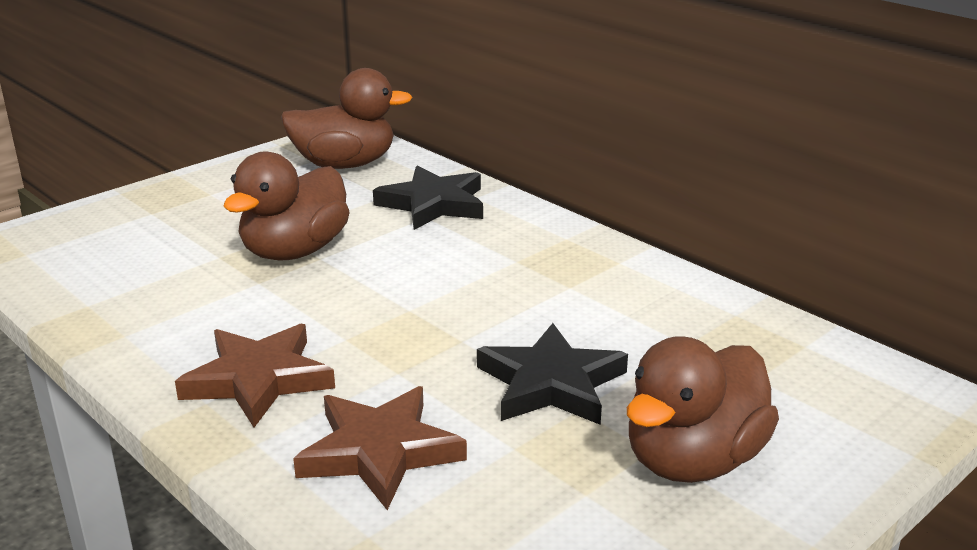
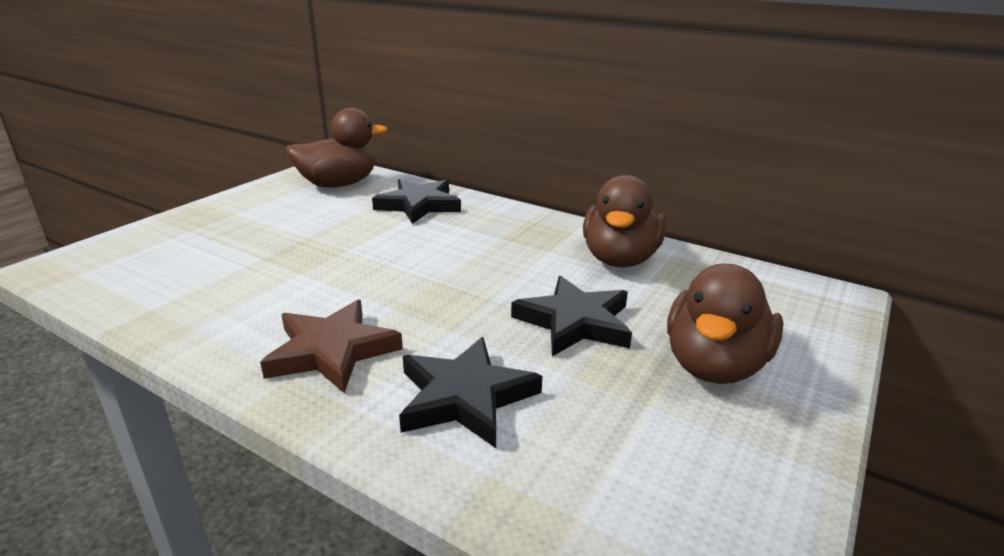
camera: 15 degrees left, 0 degrees up
brown duck [223,151,350,260] -> brown duck moved to [583,175,666,268]
brown star [293,386,467,510] -> black star [399,337,542,448]

